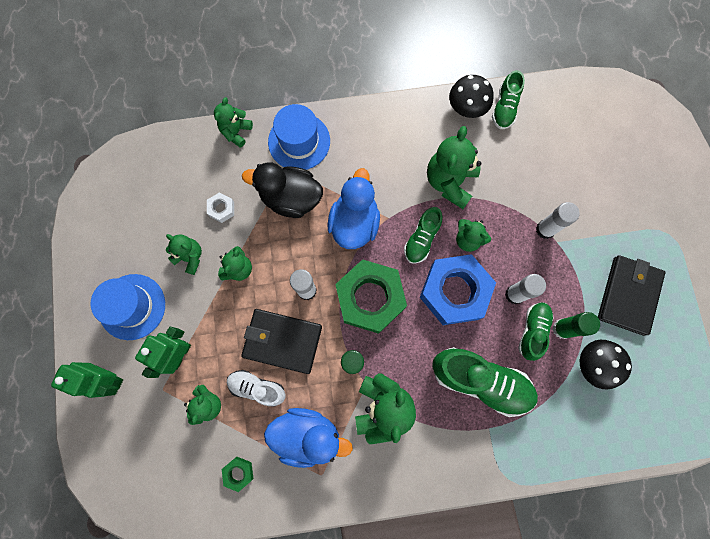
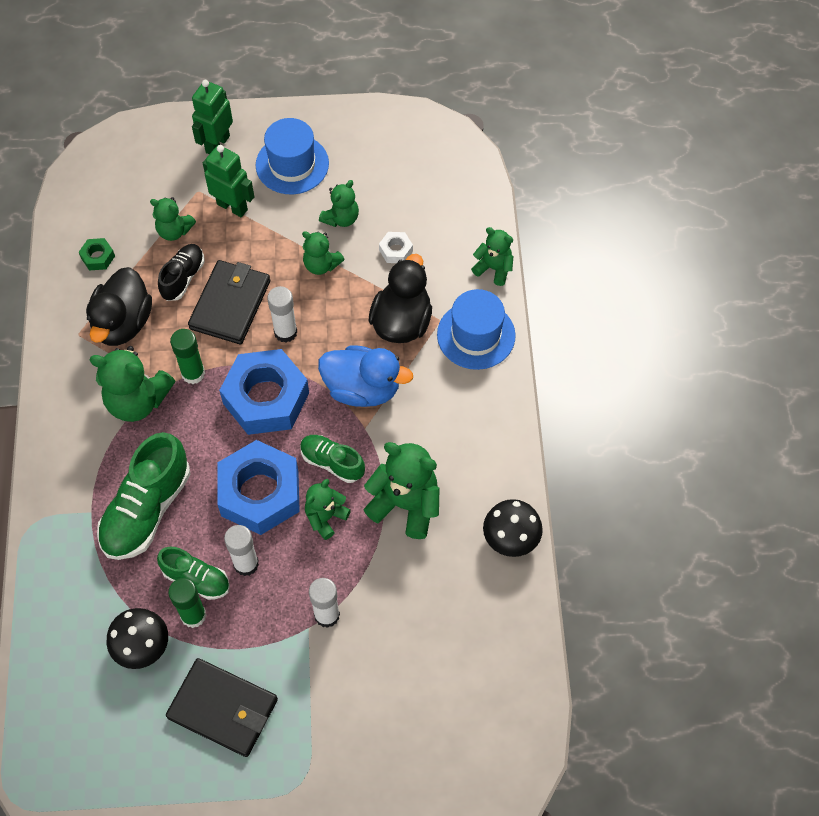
camera: 95 degrees right, 15 degrees down
white shoe [227,370,286,407] -> black shoe [158,244,204,301]
blue duck [264,408,353,468] -> black duck [86,267,152,346]
green nut [335,259,407,334] -> blue nut [219,349,309,435]
green shoe [492,70,525,129] -> none

